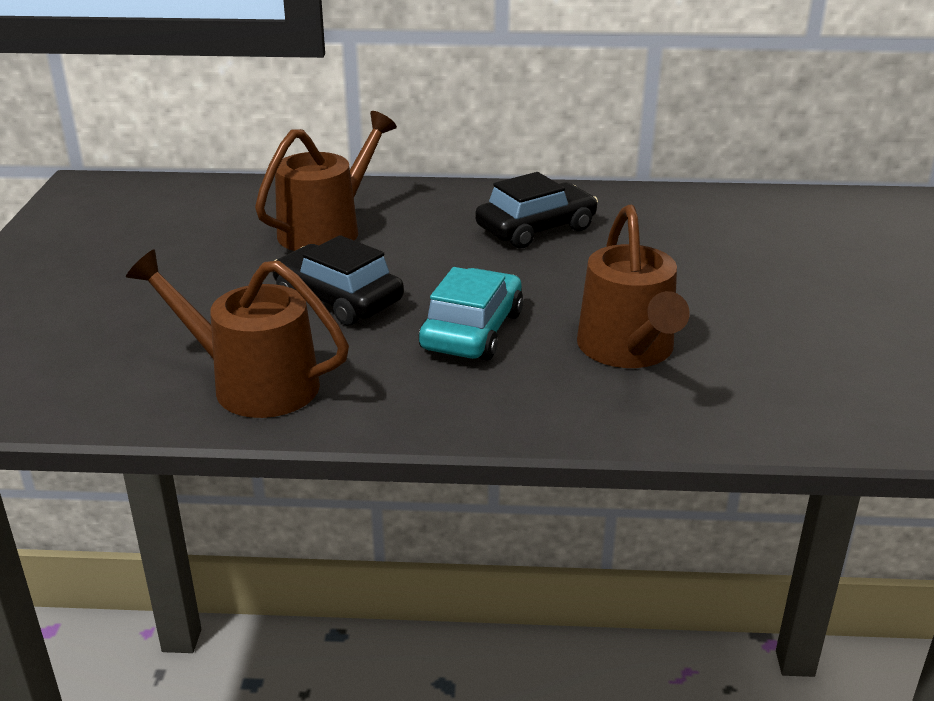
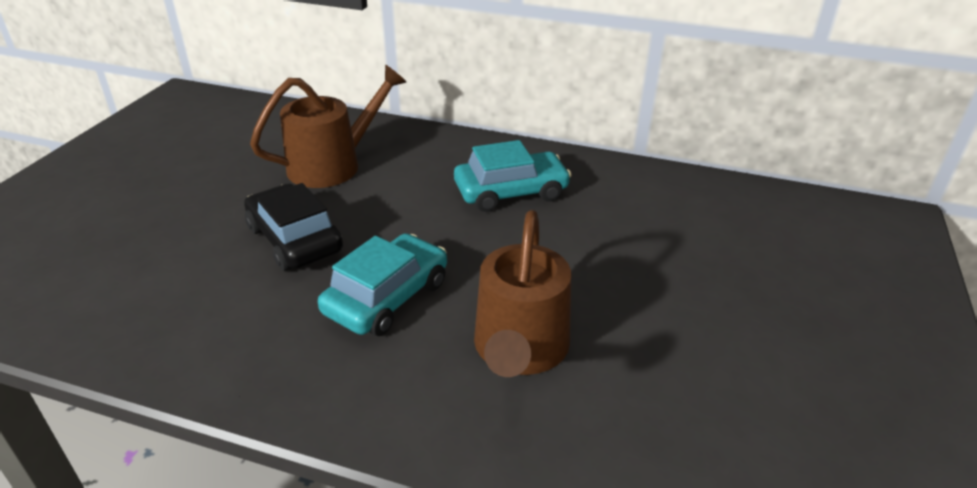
camera: 15 degrees right, 5 degrees up
brown watering can [126,249,349,418] -> none
black car [475,172,598,248] -> turquoise car [454,140,571,212]

